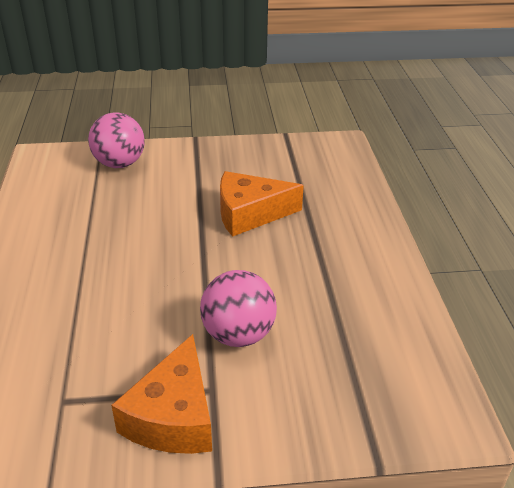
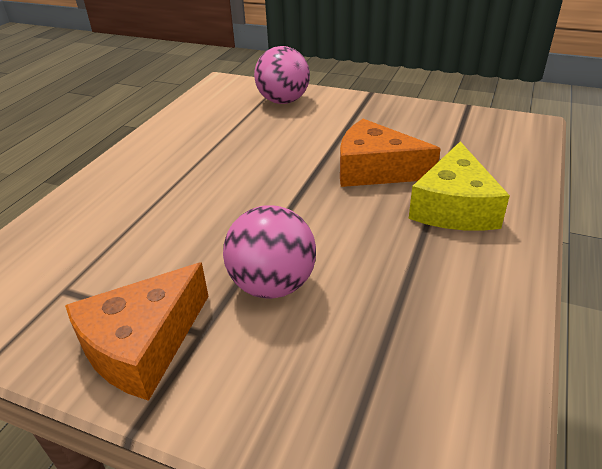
camera: 30 degrees right, 0 degrees up
none -> yellow cheese [409,141,510,231]

